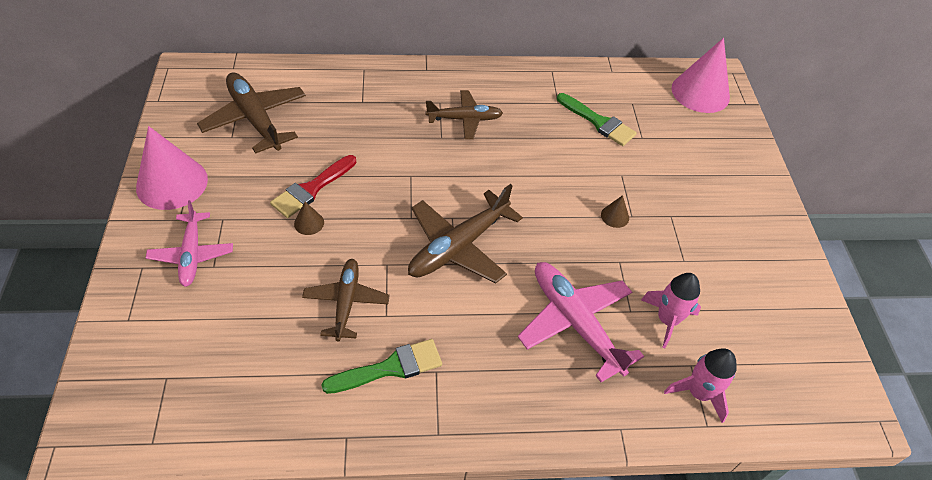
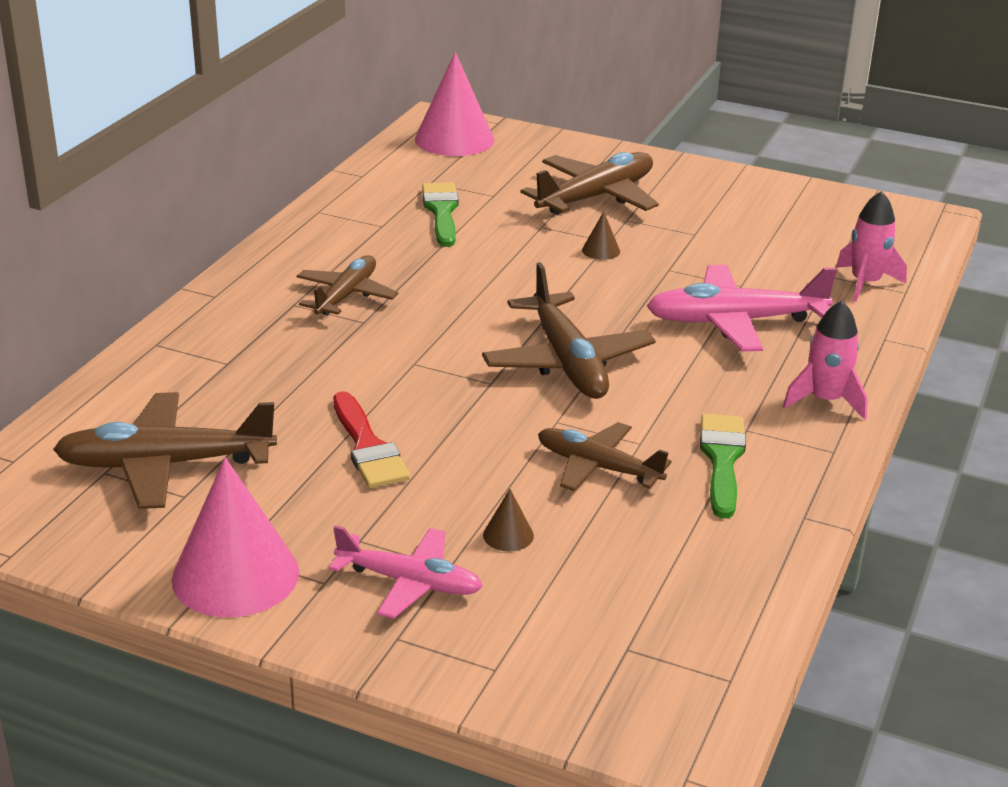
camera: 60 degrees left, 20 degrees down
brown cone [294,202,324,235] -> brown cone moved to [483,489,534,551]
green brush [557,93,637,146] -> green brush turned 75 degrees counterclockwise [422,182,459,247]
pink rocket [641,273,701,348] -> pink rocket moved to [783,301,868,420]
none -> brown plane [521,152,659,215]

